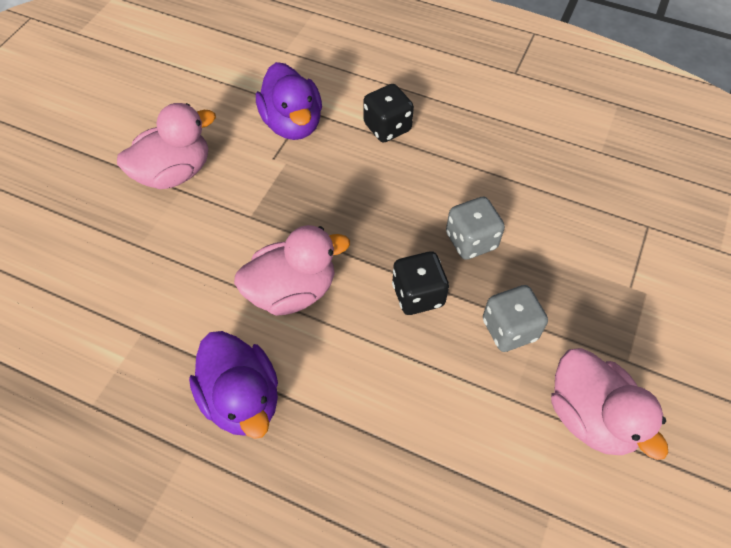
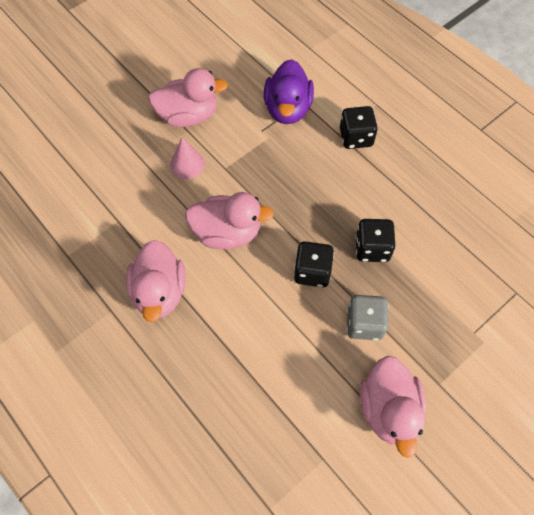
camera: 25 degrees right, 5 degrees up
purple duck [189,331,278,439] -> pink duck [126,240,186,322]
grey dice [446,197,505,260] -> black dice [355,219,396,262]
none -> pink cone [170,137,205,179]

